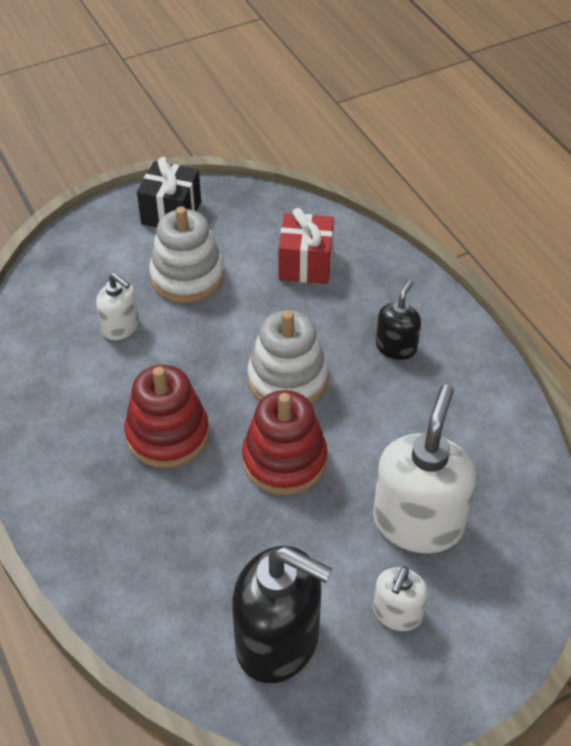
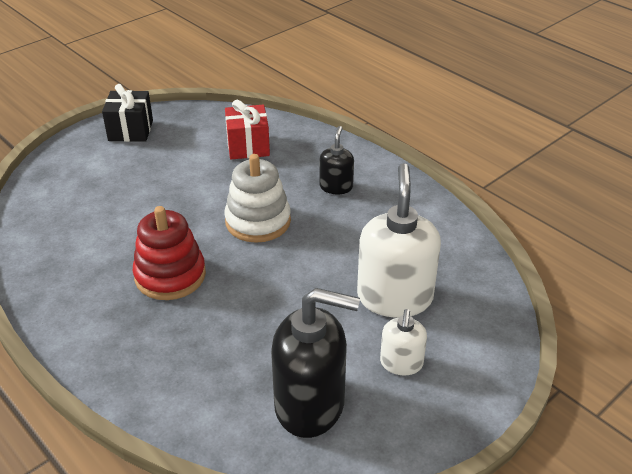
camera: 15 degrees left, 10 degrees down
white soap dispenser [96,273,139,340] -> none
white stacking toy [149,206,224,303] -> none
red stacking toy [242,390,328,495] -> none

